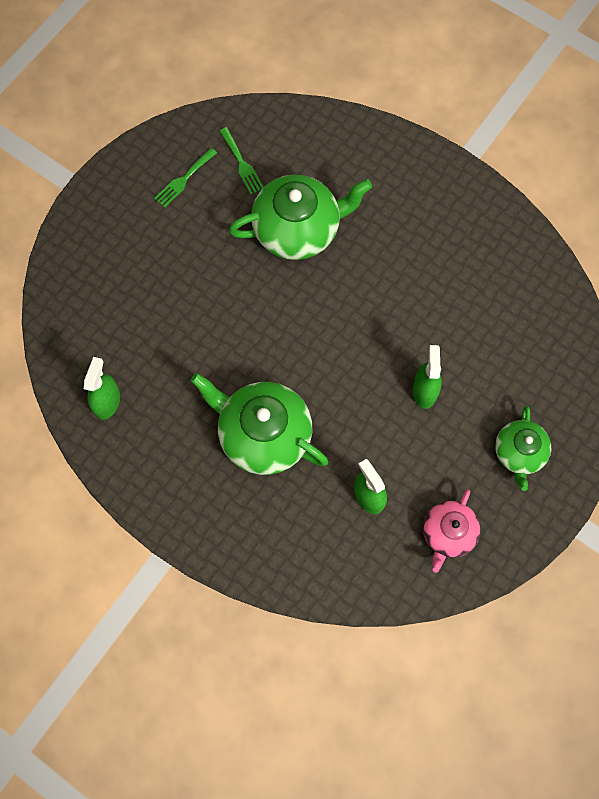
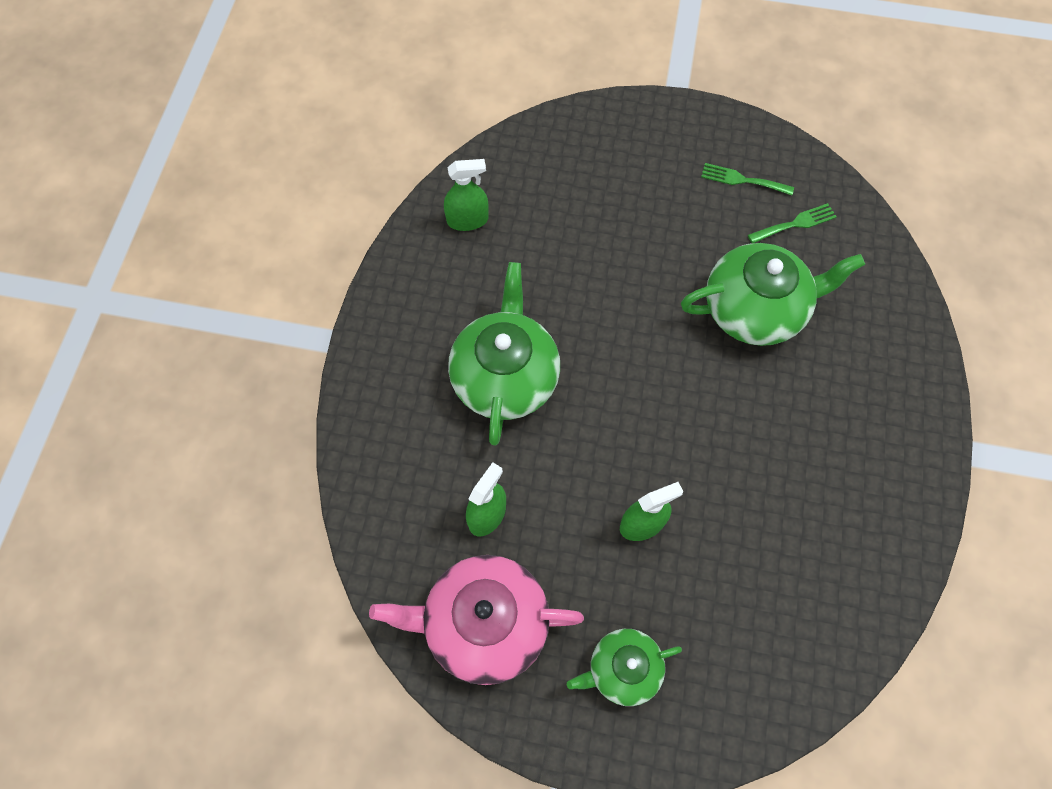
camera: 65 degrees right, 5 degrees down
green fork [219,127,264,194] -> green fork turned 150 degrees counterclockwise [748,203,837,243]
green teapot [229,175,372,260] -> green teapot turned 60 degrees counterclockwise [681,243,865,346]
pink teapot [423,489,480,573] -> pink teapot [369,555,584,685], size x1.70

